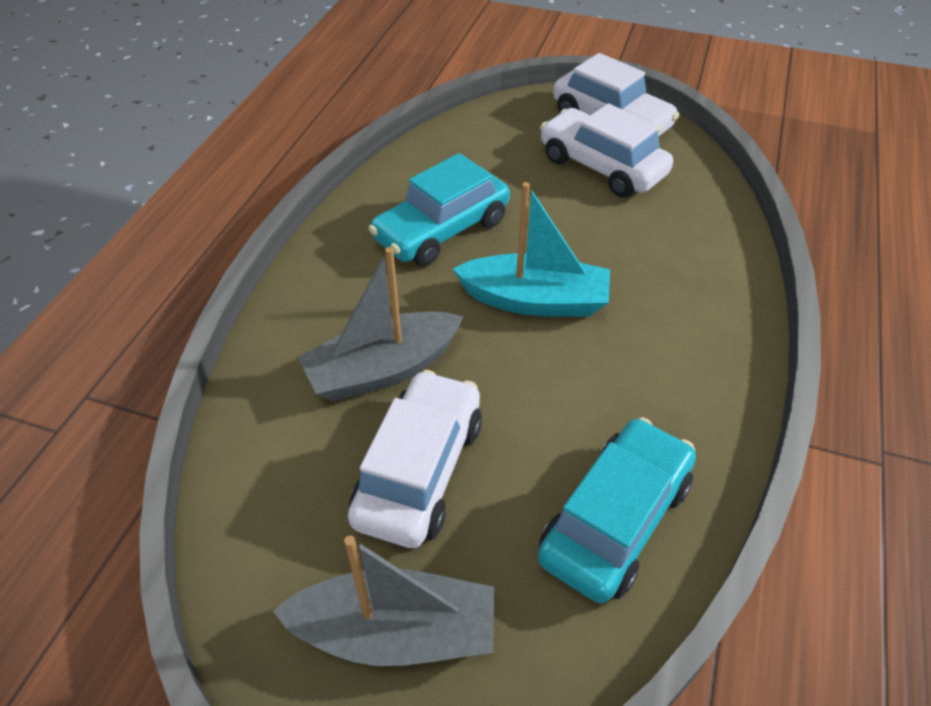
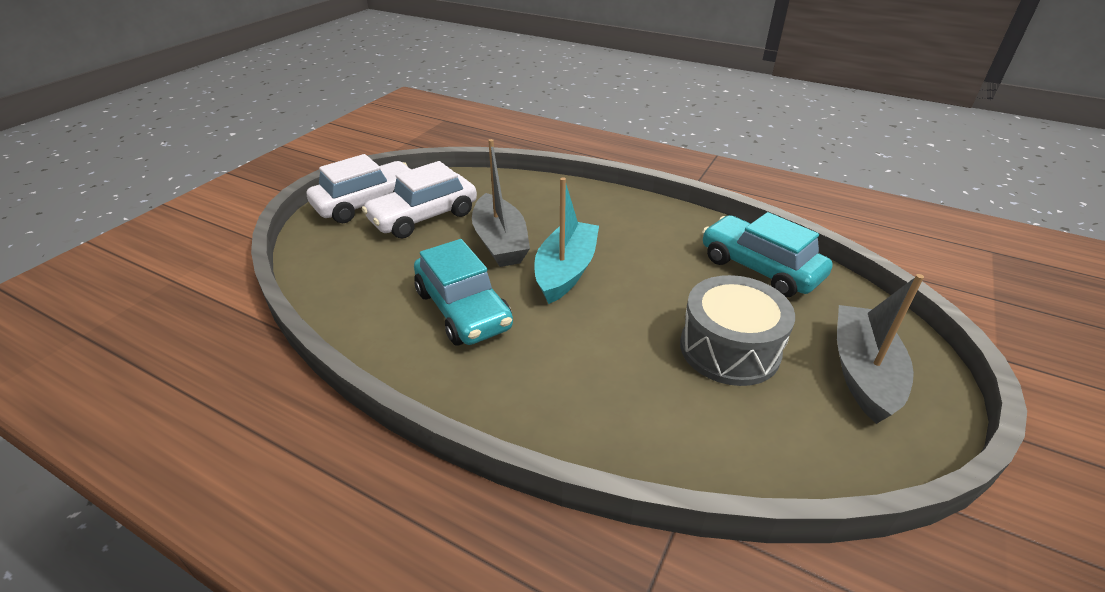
camera: 80 degrees left, 10 degrees down
grey boat [298,247,463,402] -> grey boat moved to [472,139,530,267]
white car [348,370,482,548] -> grey drum [680,275,795,386]

